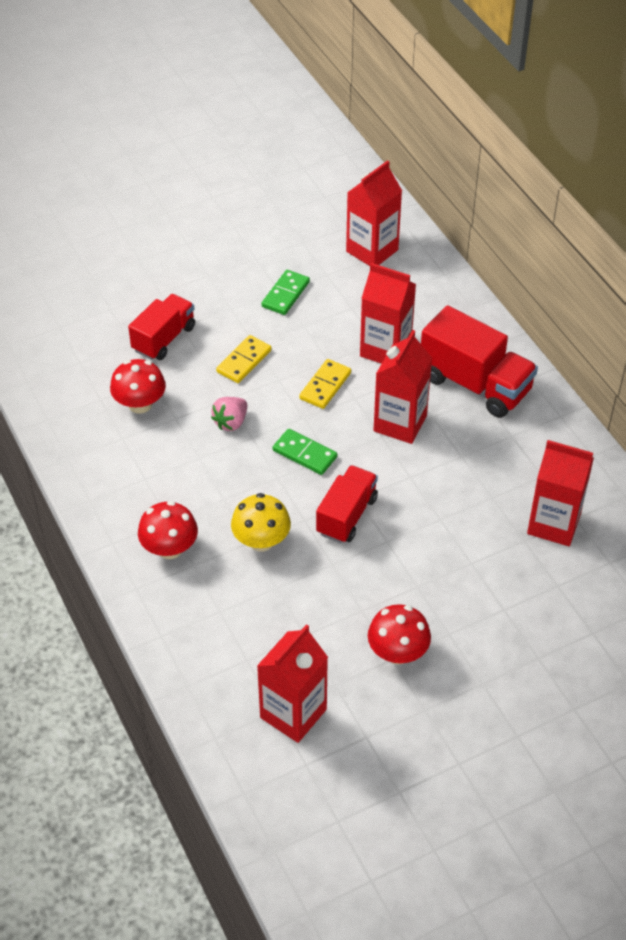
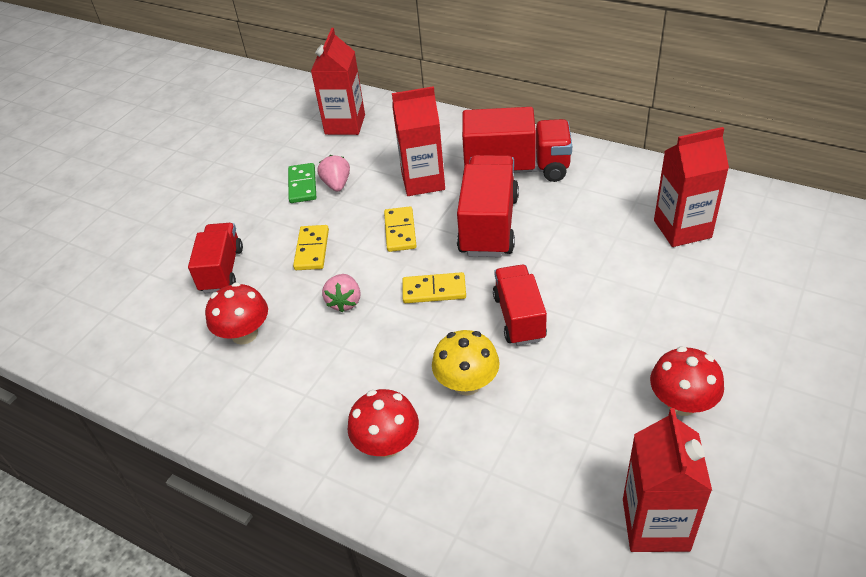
camera: 30 degrees left, 5 degrees down
green domino [273,429,337,475] -> yellow domino [402,272,466,303]
red carton [373,330,432,444] -> red truck [457,155,519,257]
none -> pink strawberry [317,155,350,192]

